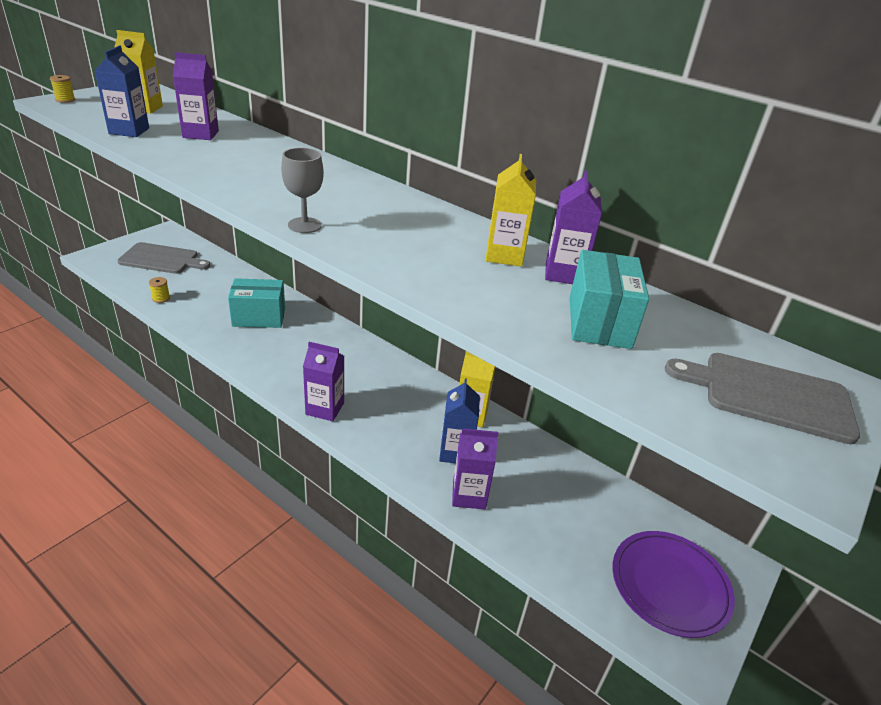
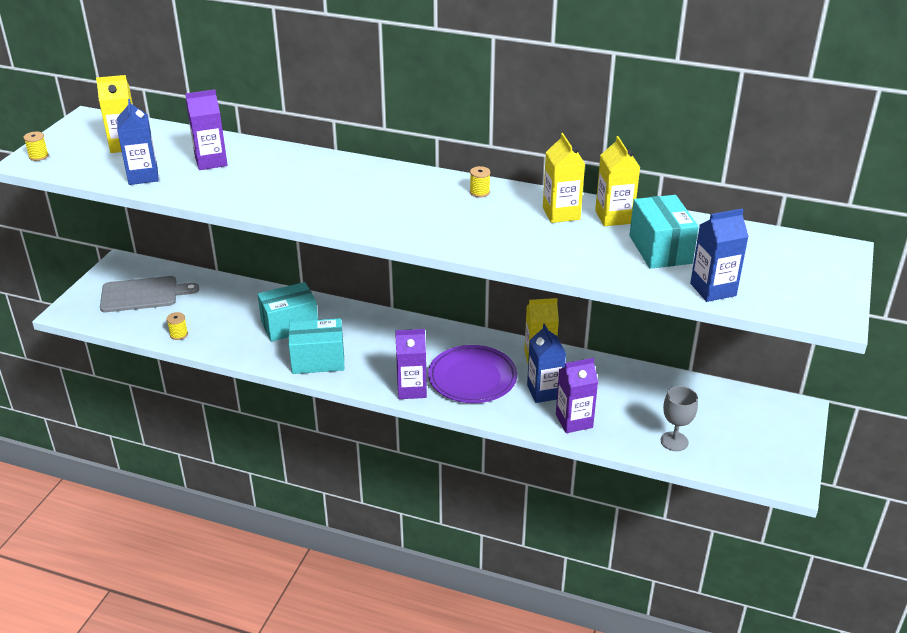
camera: 15 degrees left, 0 degrees up
grey goblet [281,148,324,233] -> grey goblet moved to [661,386,698,451]
purple carton [545,170,602,284] -> yellow carton [595,136,640,226]
purple plate [612,531,735,638] -> purple plate moved to [428,345,517,403]
grey cutting board [665,353,860,444] -> none
none -> turquoise box [288,318,345,374]
none -> yellow spool [470,166,490,197]
none -> blue carton [690,208,749,302]

